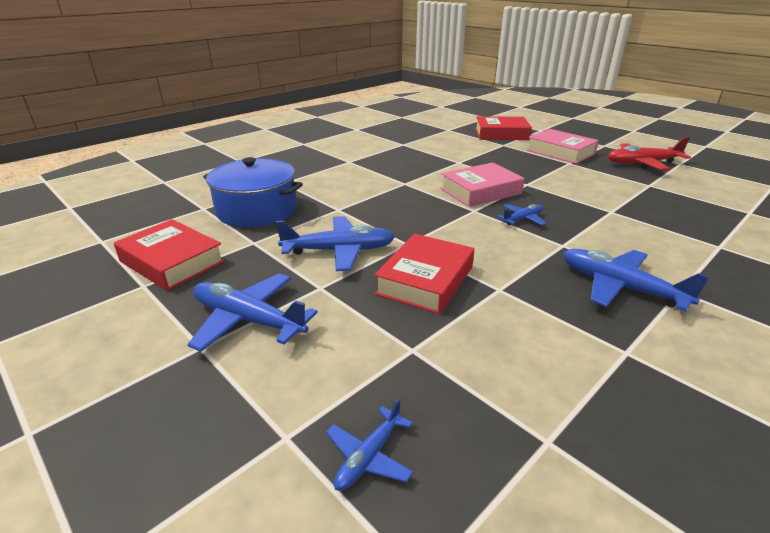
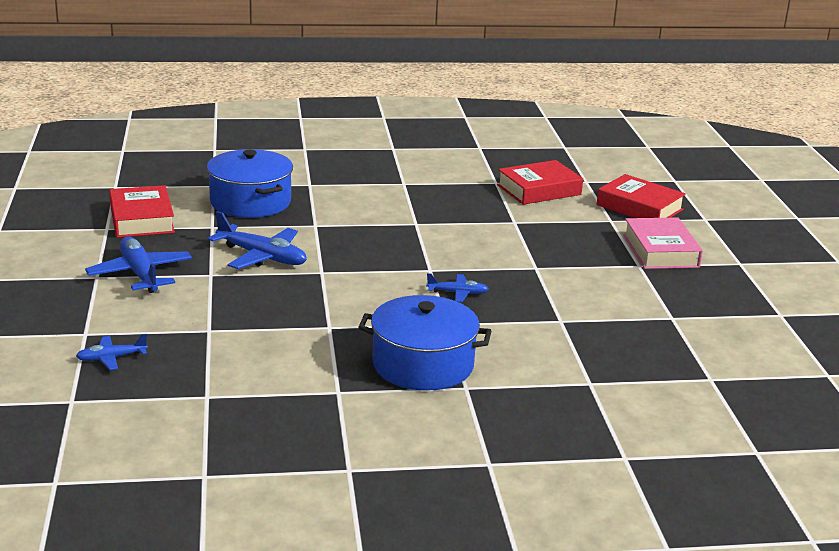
camera: 35 degrees right, 5 degrees down
red book [374,234,474,314] -> red book moved to [497,160,583,205]
pink book [440,162,525,207] -> none
blue plane [563,249,709,311] -> blue pot [358,295,491,391]
red plane [608,137,691,170] -> none

